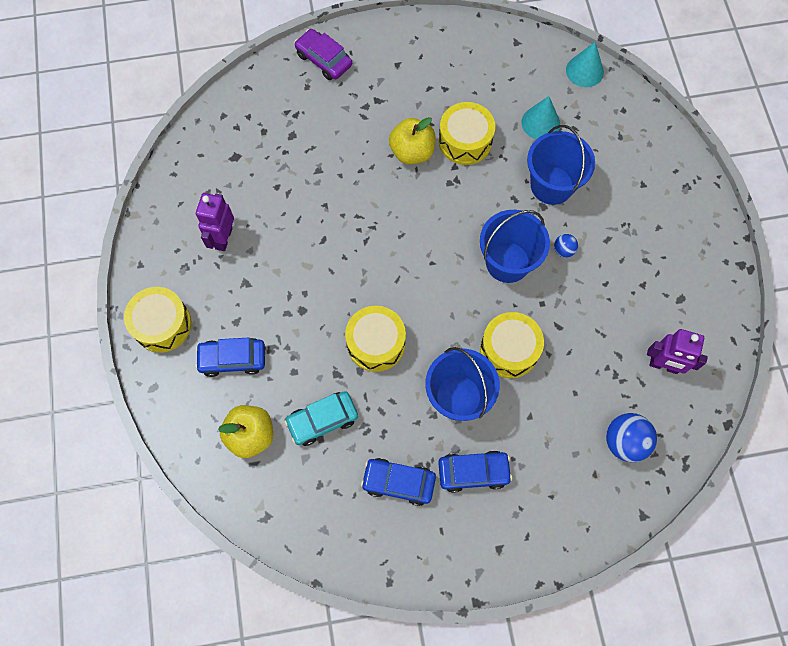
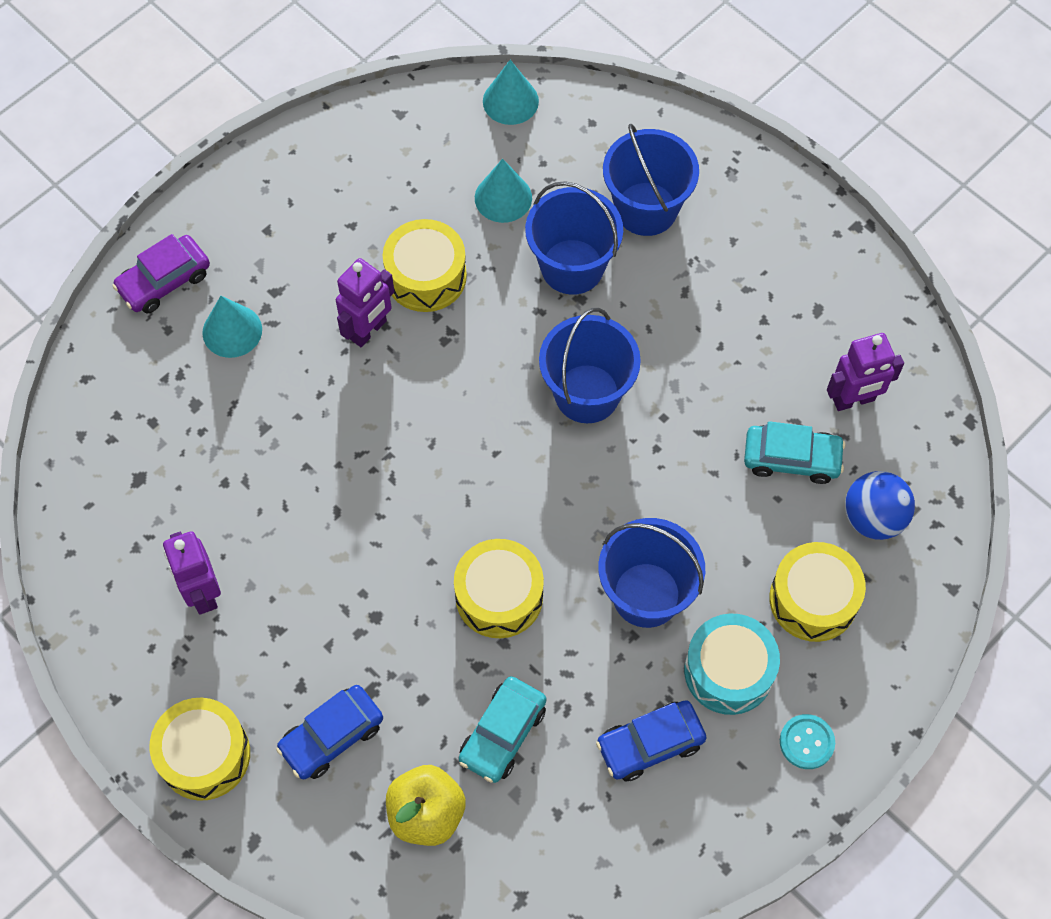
camera: 35 degrees left, 5 degrees down
purple car [294,29,352,80] -> purple car turned 45 degrees counterclockwise [112,234,210,314]
yellow apple [389,117,436,164] -> purple robot [336,258,394,347]
blue car [438,451,512,493] -> turquoise drum [684,613,780,715]
yellow drum [480,312,544,378] -> yellow drum moved to [769,542,866,642]
blue ball [554,234,578,258] -> none
none -> turquoise cone [202,296,262,358]
none -> blue bucket [603,124,699,236]
none -> turquoise car [744,421,845,484]
none -> turquoise button [780,714,835,769]

